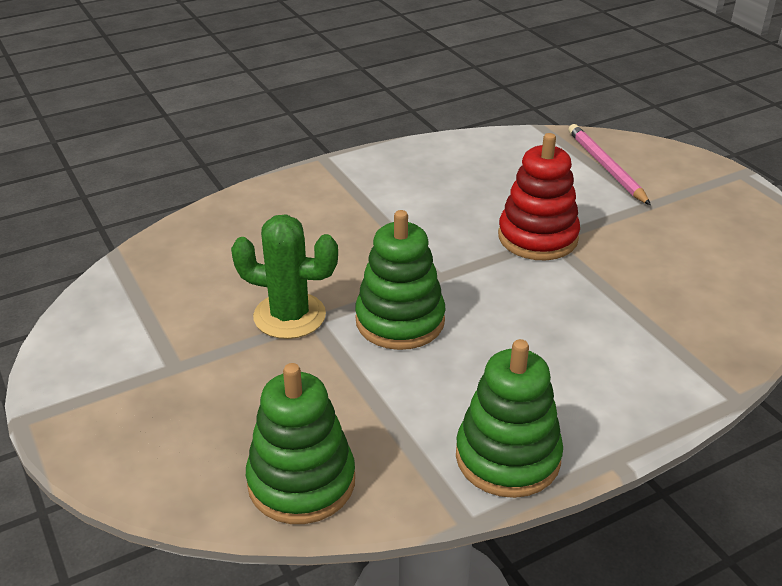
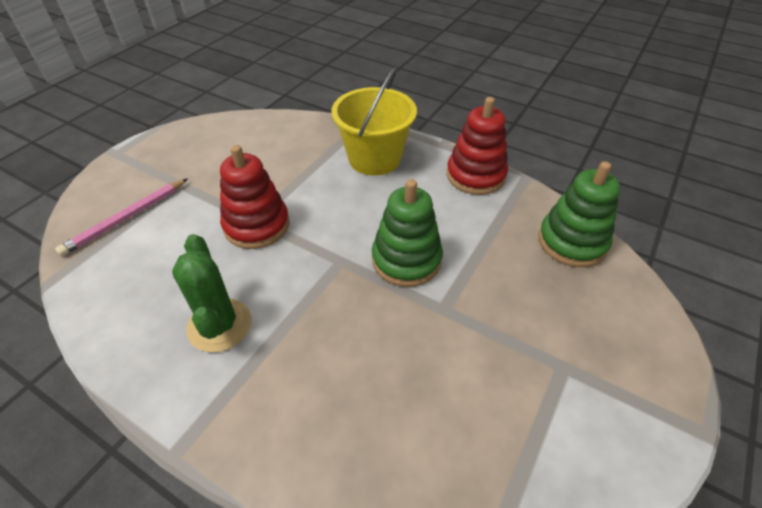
camera: 120 degrees left, 10 degrees up
green cactus [231,215,338,339] -> green cactus moved to [172,234,252,352]
green stacking toy [456,339,563,498] -> red stacking toy [447,97,508,195]
none -> yellow bucket [331,67,417,175]

